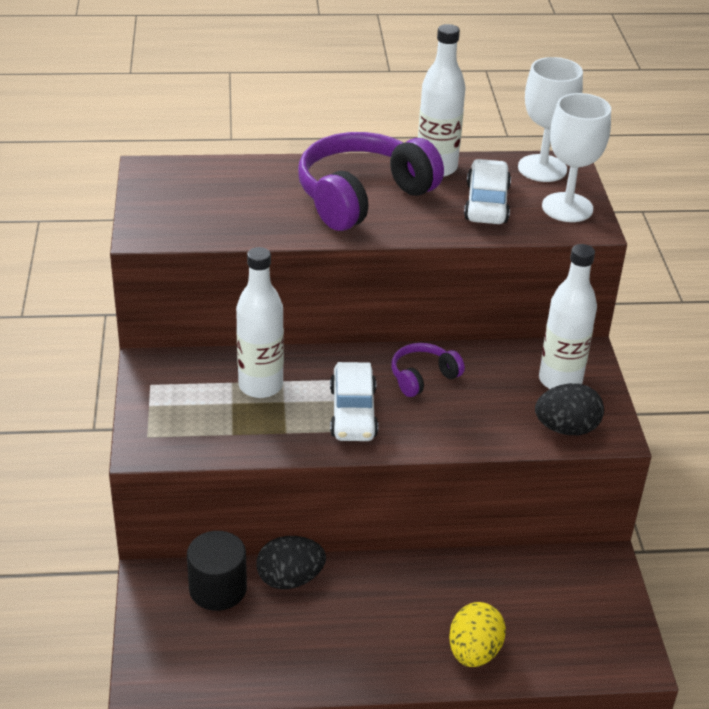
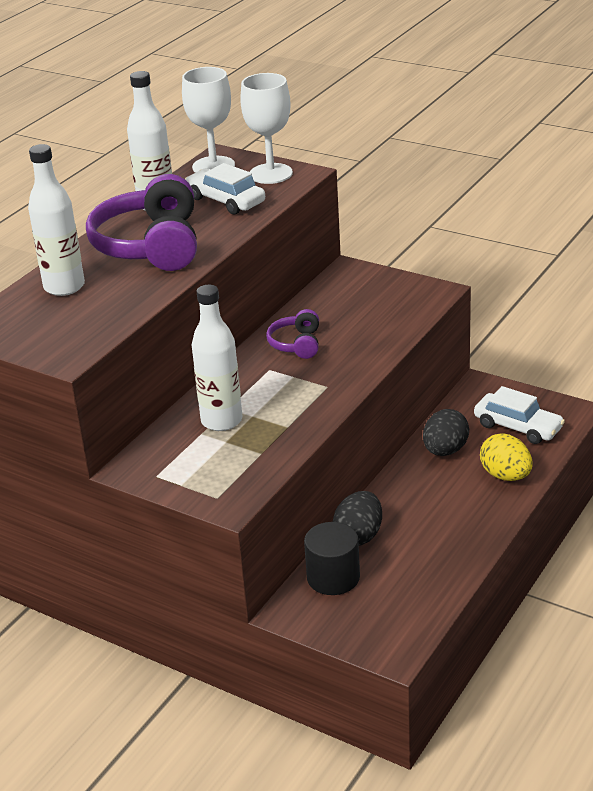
camera: 50 degrees left, 5 degrees down
white car [330,362,378,441] -> white car moved to [474,386,565,444]
black egg [535,384,604,435] -> black egg moved to [423,409,469,456]
white bottle [539,244,597,389] -> white bottle moved to [28,144,85,296]

